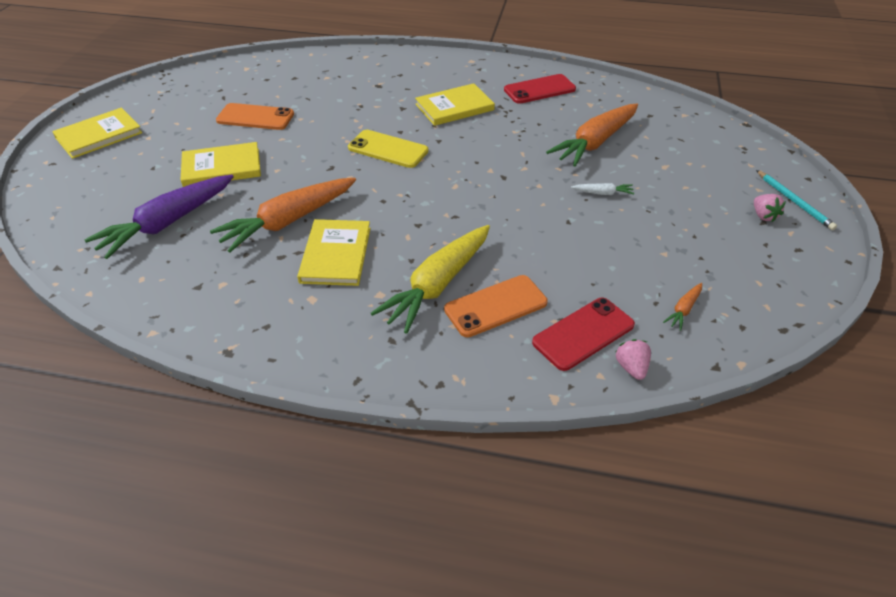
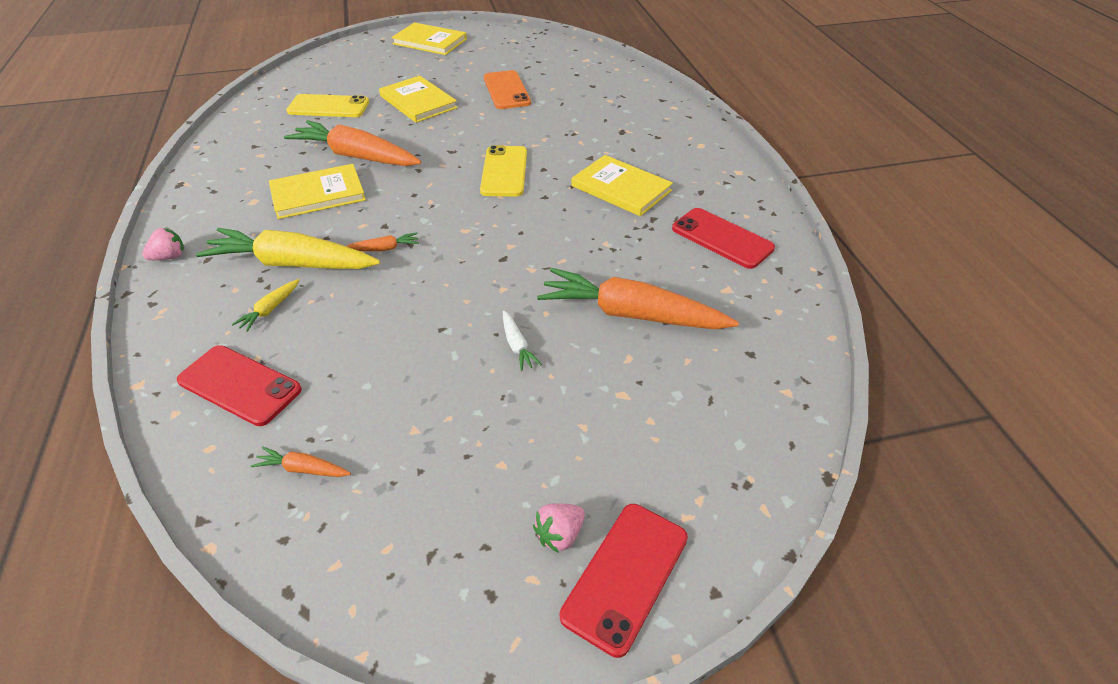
camera: 65 degrees right, 0 degrees up
purple carrot [84,175,234,259] -> yellow phone [286,94,369,117]
orange phone [444,275,548,337] -> yellow carrot [232,279,299,332]
pink strawberry [616,339,651,380] -> pink strawberry moved to [142,227,184,260]
turquoise pencil [756,170,837,230] -> red phone [560,504,688,658]
none -> orange carrot [346,233,419,251]

